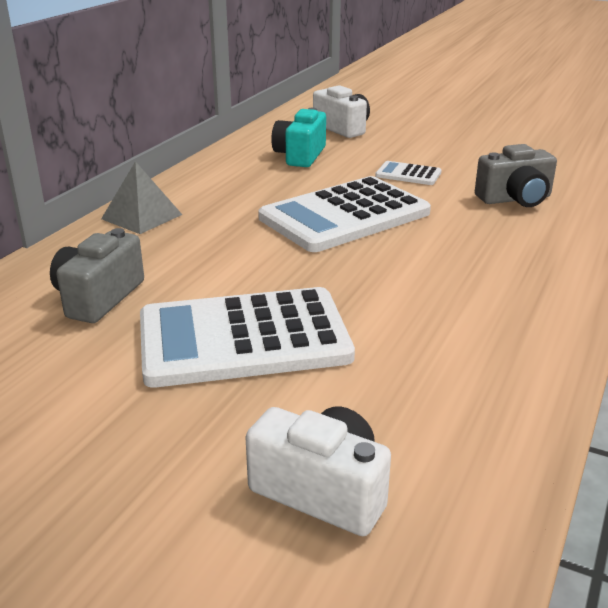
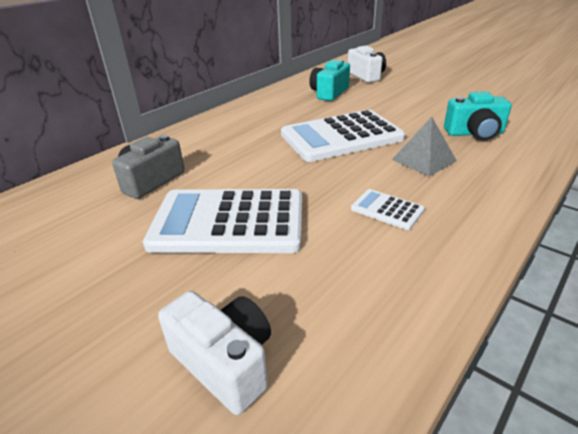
camera: 15 degrees right, 5 degrees up
grey pyramid [101,161,182,234] -> grey pyramid moved to [392,117,457,176]
white calculator [375,161,442,185] -> white calculator moved to [351,189,425,230]
grey camera [475,144,557,207] -> turquoise camera [444,91,512,141]

